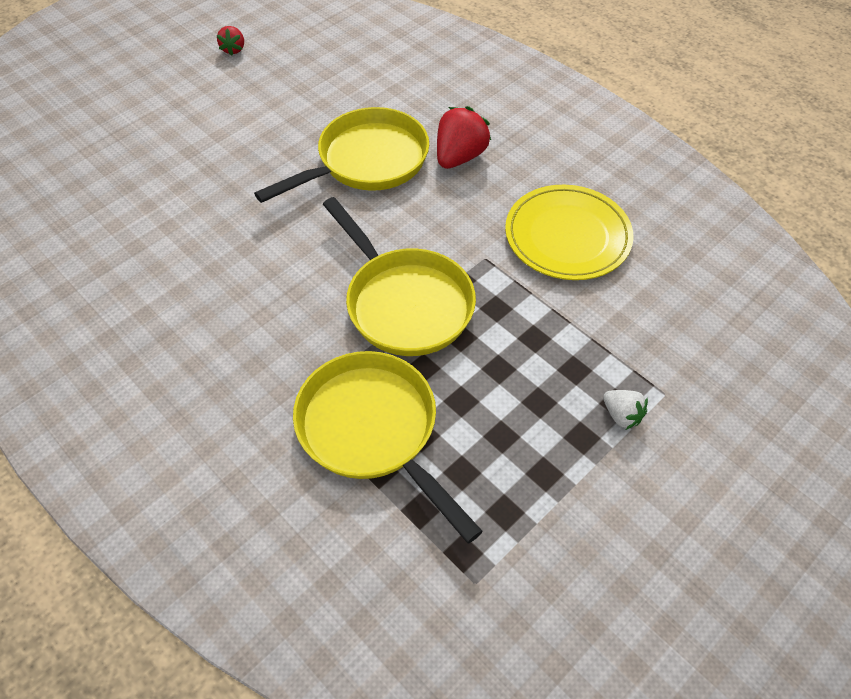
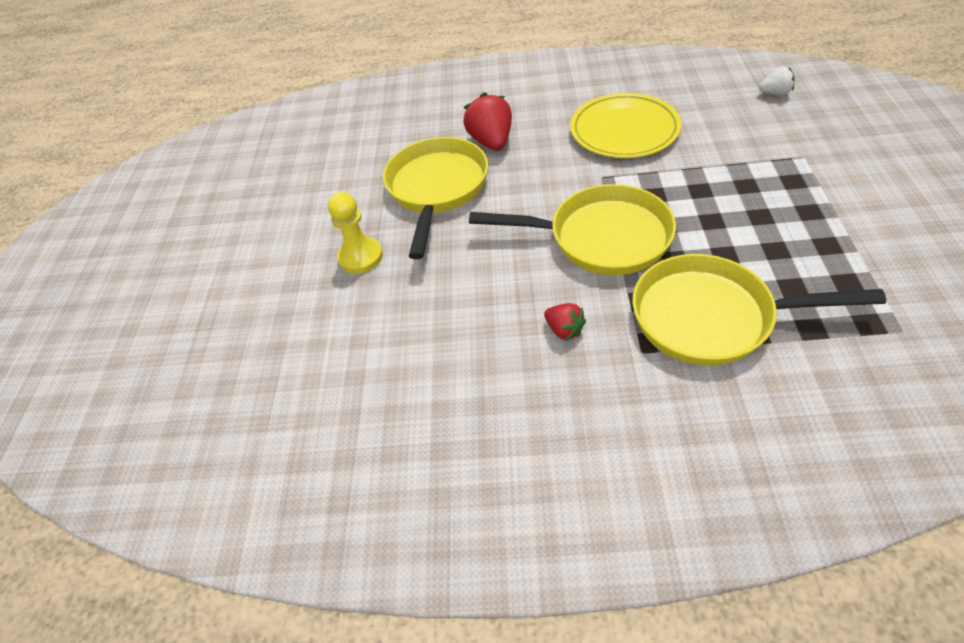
camera: 40 degrees left, 5 degrees down
red strawberry [217,26,244,56] -> red strawberry moved to [544,303,586,341]
white strawberry [603,390,648,430] -> white strawberry moved to [759,66,795,95]
none -> yellow pawn [328,192,383,274]

